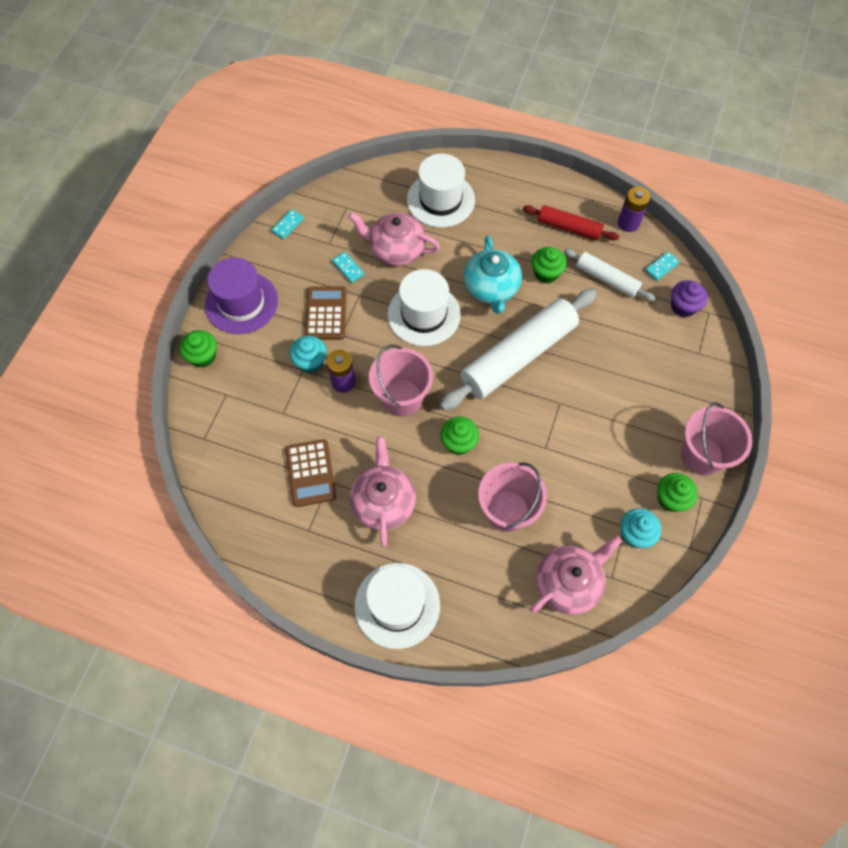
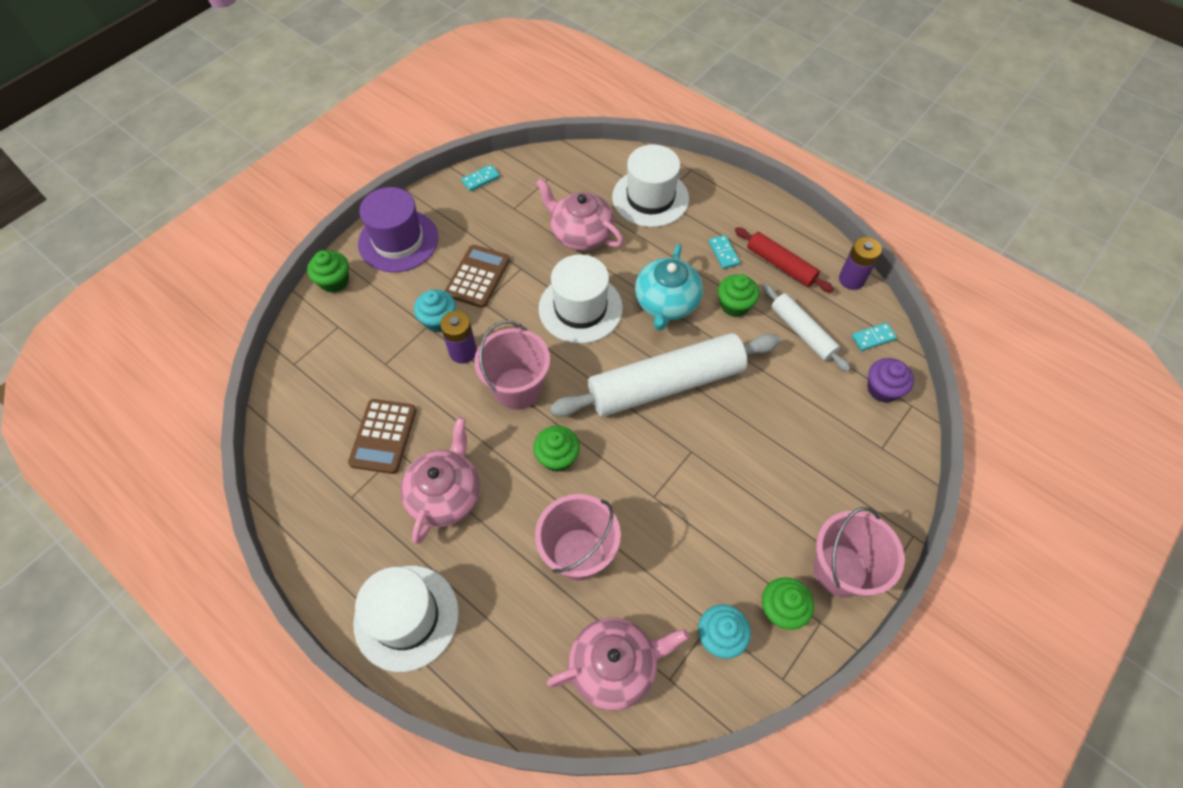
camera: 20 degrees right, 5 degrees down
turquoise domino [332,252,364,283] -> turquoise domino moved to [709,235,740,269]

